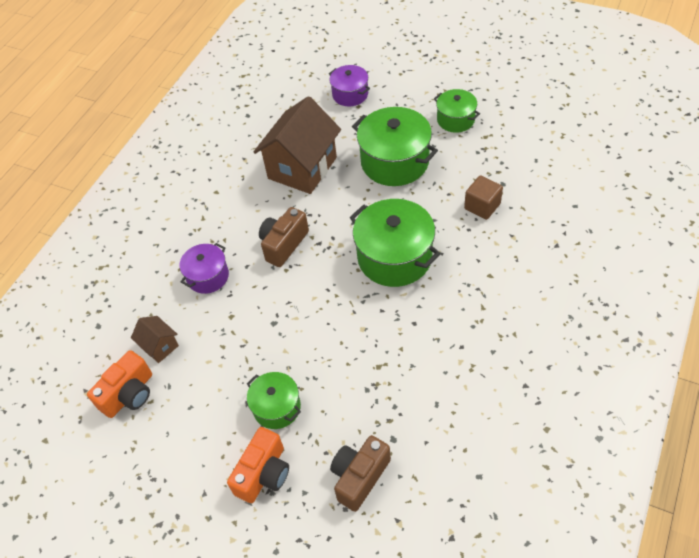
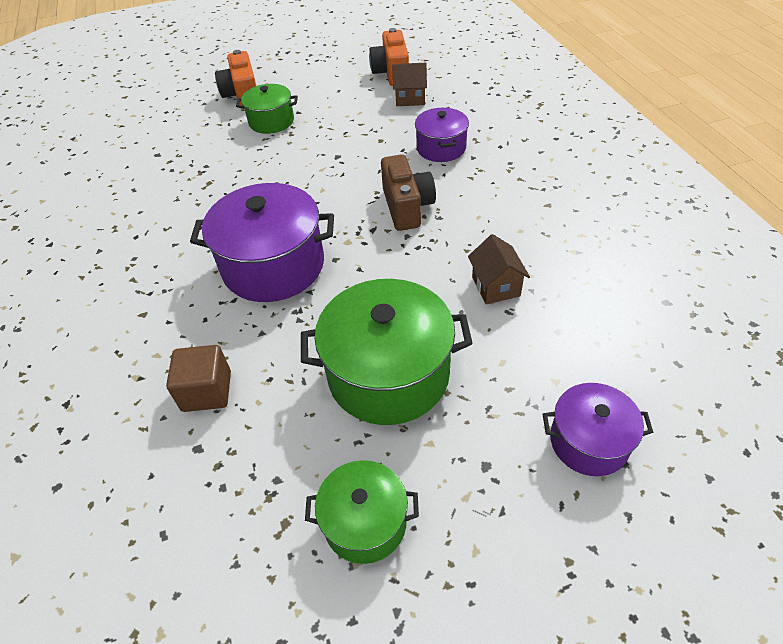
camera: 135 degrees right, 5 degrees down
brown house [254,96,341,194] -> brown house [468,234,530,304], size x0.46
brown camera [330,435,391,512] -> none
green pot [350,199,440,287] -> purple pot [190,183,334,302]

